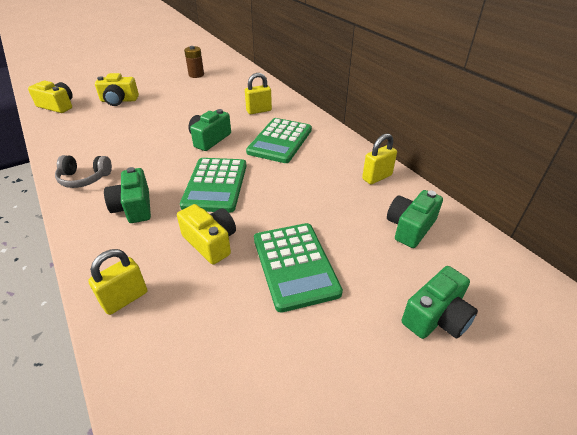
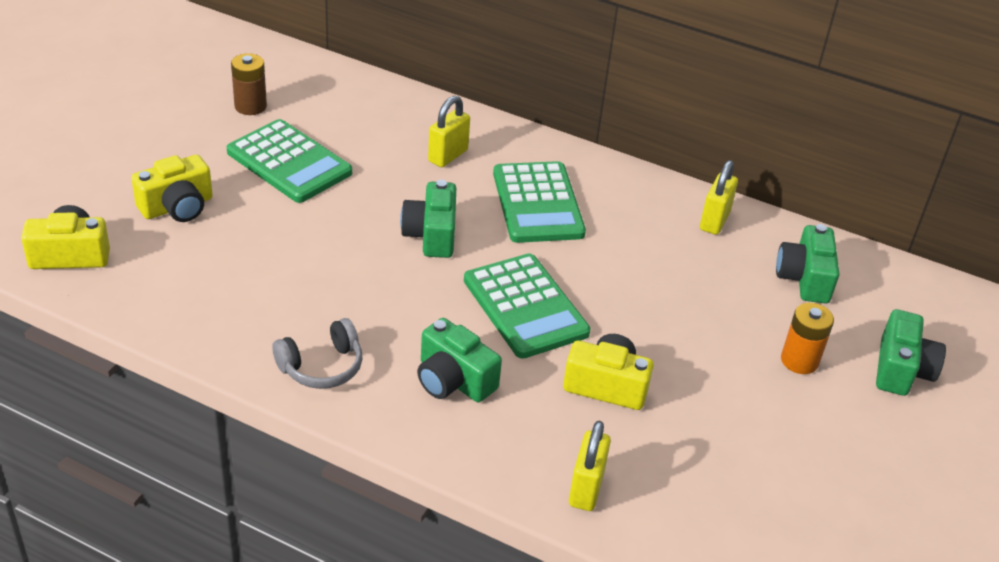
camera: 35 degrees left, 0 degrees up
green calculator [254,223,343,313] -> green calculator moved to [227,119,352,203]
none -> orange battery [781,303,834,374]

